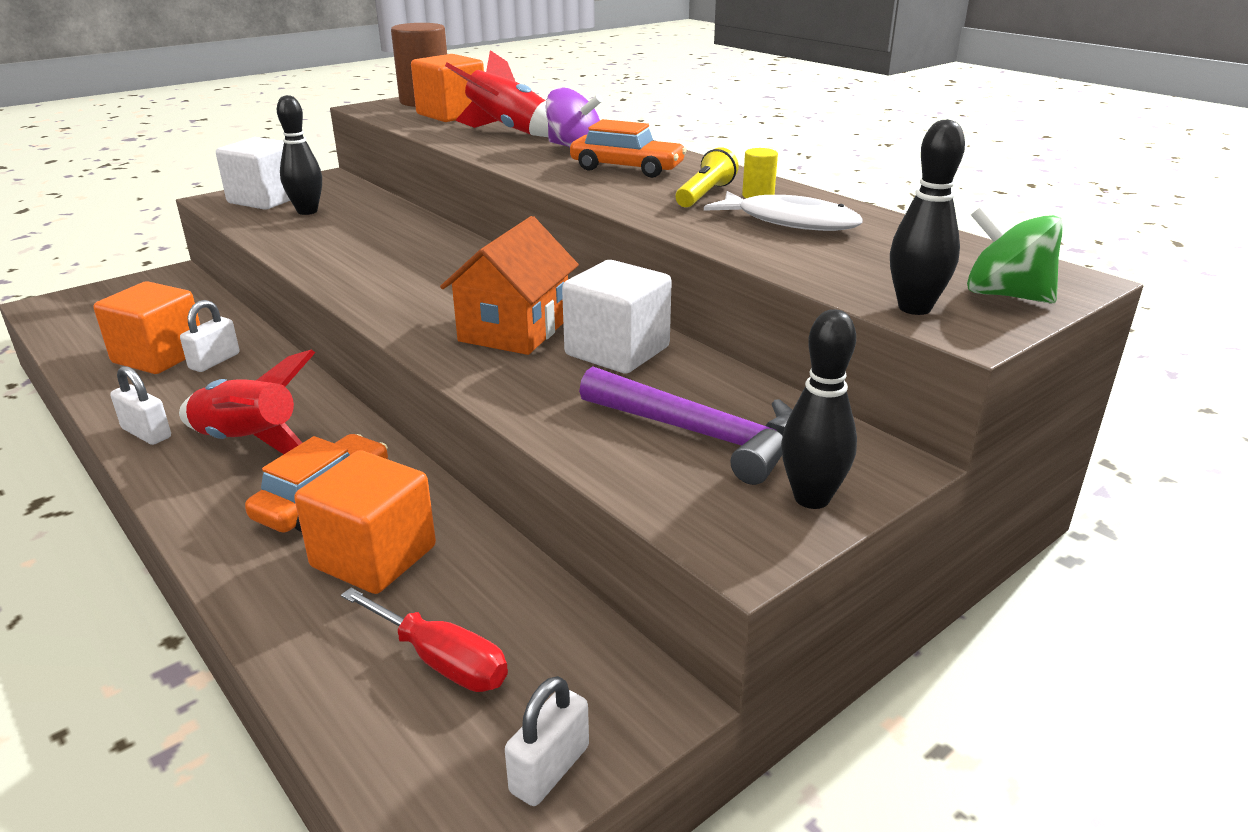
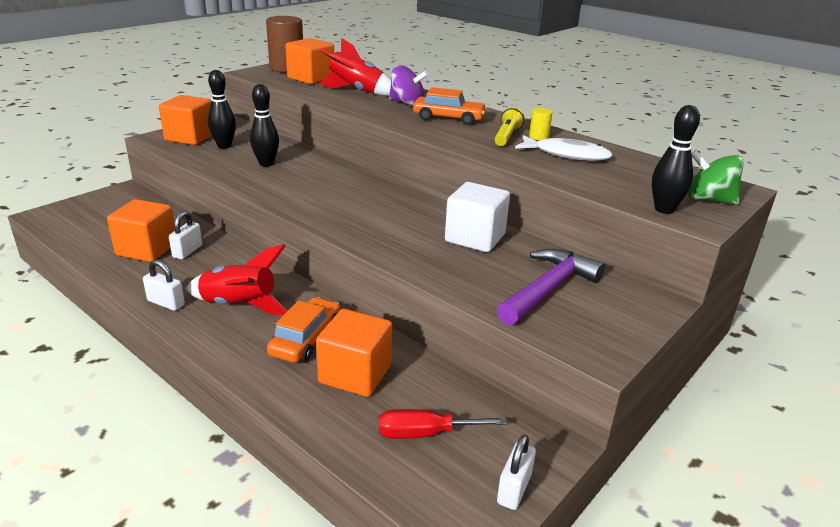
camera: 10 degrees left, 0 degrees up
white cube [216,137,290,210] -> orange cube [159,95,212,145]
red screwdriver [341,588,508,692] -> red screwdriver turned 150 degrees clockwise [379,409,507,439]
orange house [440,216,579,355] -> none
purple hammer [579,366,792,485] -> purple hammer turned 75 degrees counterclockwise [497,249,605,325]
black bowling pin [781,309,857,509] -> black bowling pin moved to [250,84,279,166]

